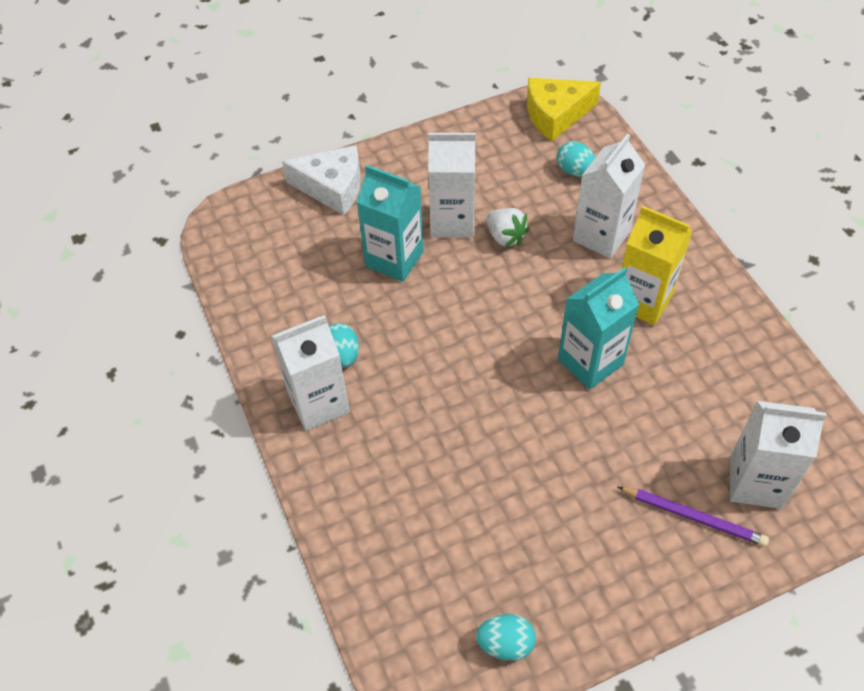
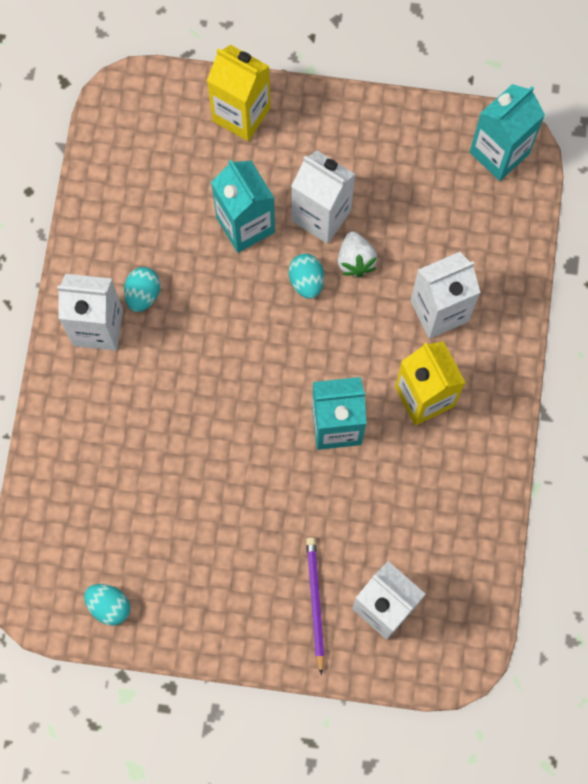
camera: 30 degrees right, 20 degrees up
white cheese [282,145,361,215] -> yellow carton [207,45,271,141]
yellow cheese [527,78,601,141] -> turquoise carton [470,84,545,181]
turquoise egg [557,141,596,177] -> turquoise egg moved to [289,254,324,299]
purple pencil [618,487,769,546] -> purple pencil turned 150 degrees counterclockwise [306,537,325,675]

